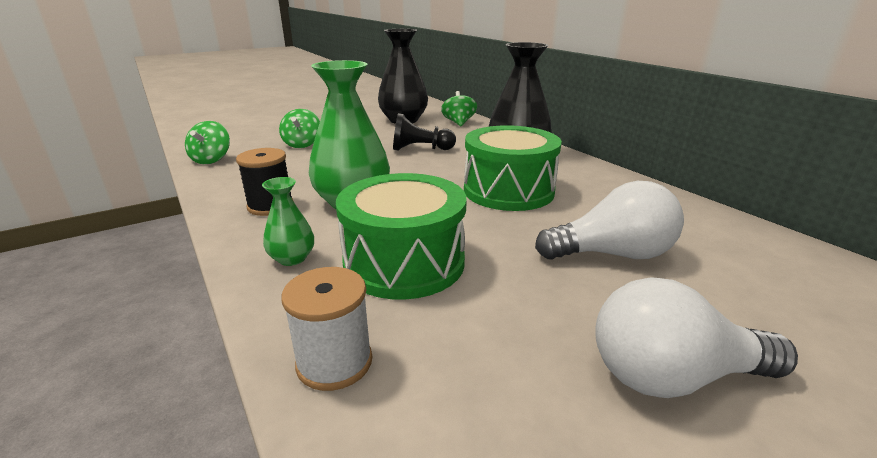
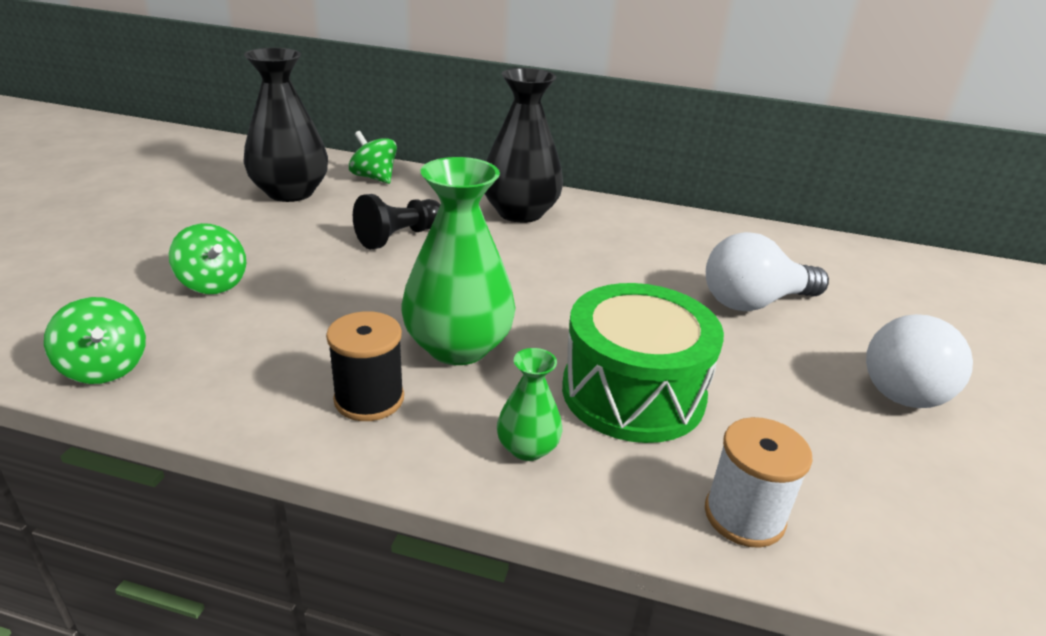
camera: 45 degrees left, 5 degrees up
green drum [464,125,562,211] -> none
white light bulb [535,181,684,260] -> white light bulb turned 150 degrees counterclockwise [706,232,829,311]

